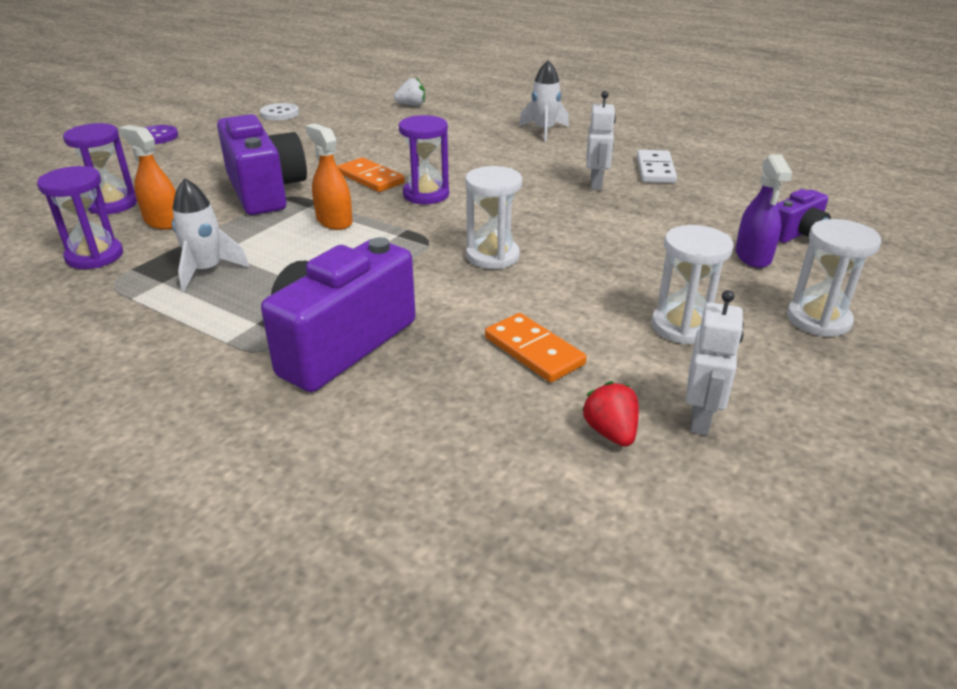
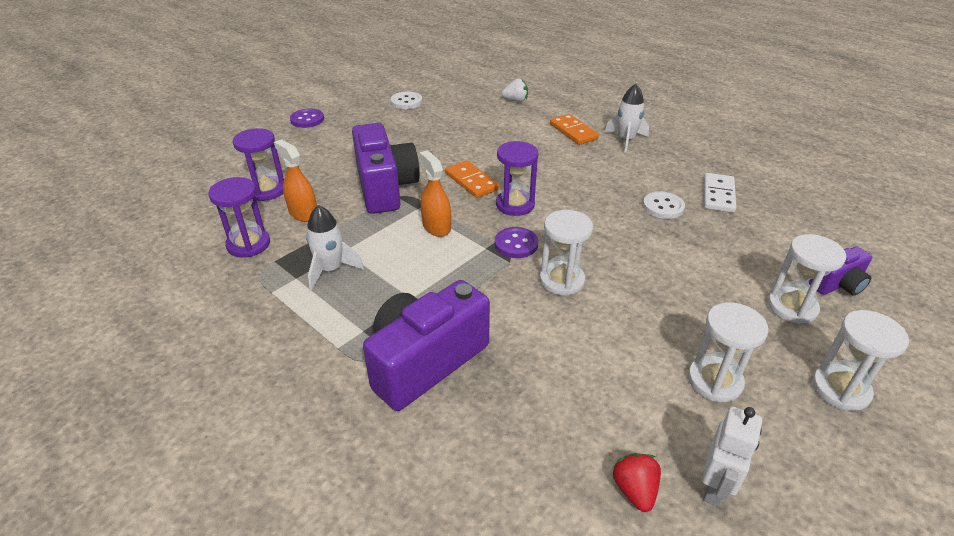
camera: 10 degrees right, 5 degrees up
orange domino [485,313,587,383] -> orange domino moved to [550,114,599,145]
white robot [586,91,616,190] -> white button [643,191,685,219]
purple spray bottle [735,155,792,268] -> white hourglass [768,234,846,324]
none -> purple button [495,227,538,258]

